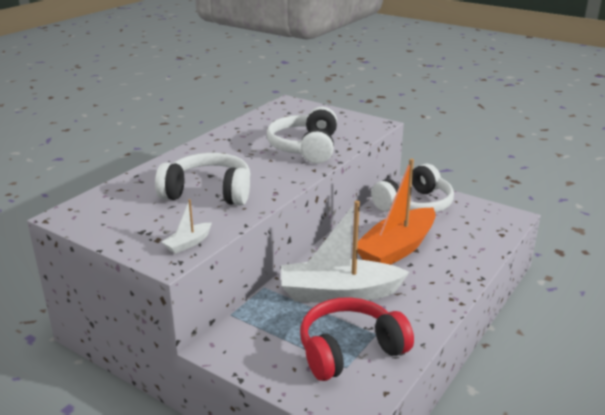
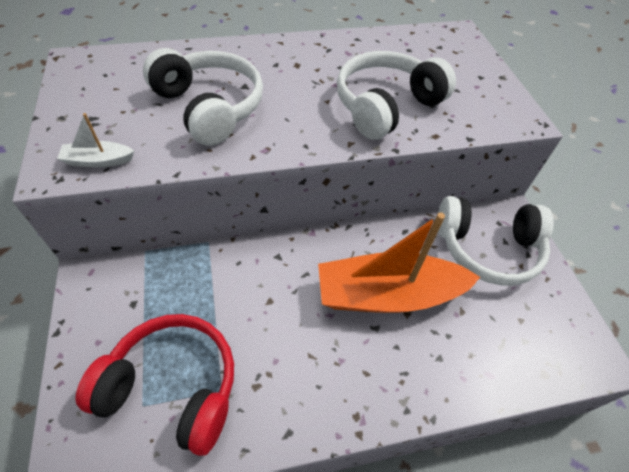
camera: 40 degrees right, 25 degrees up
white boat [281,200,409,303] -> none

